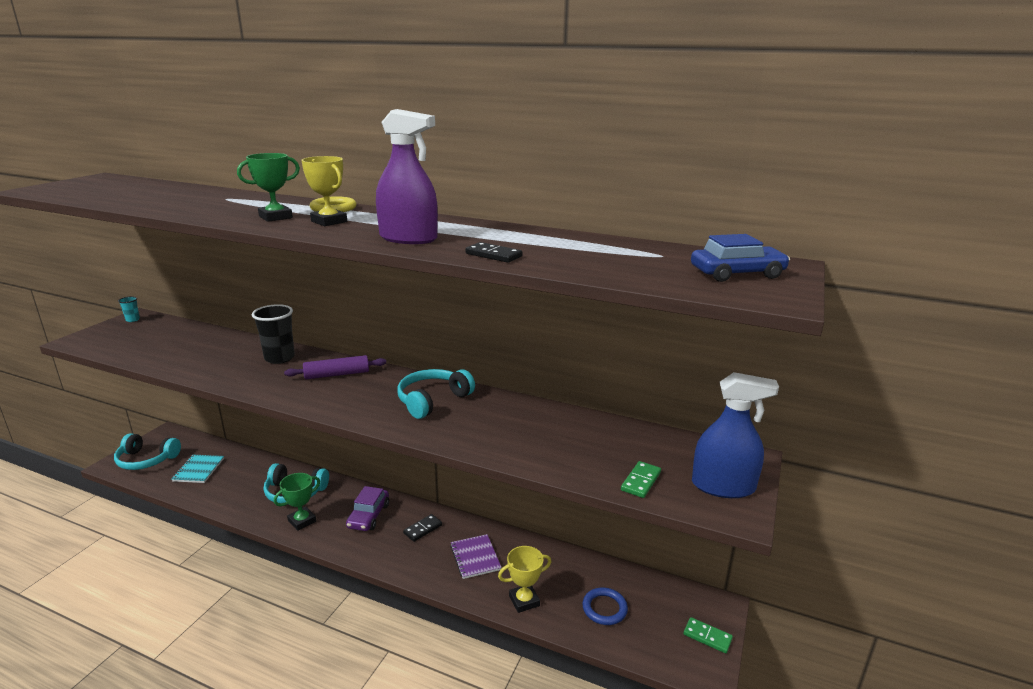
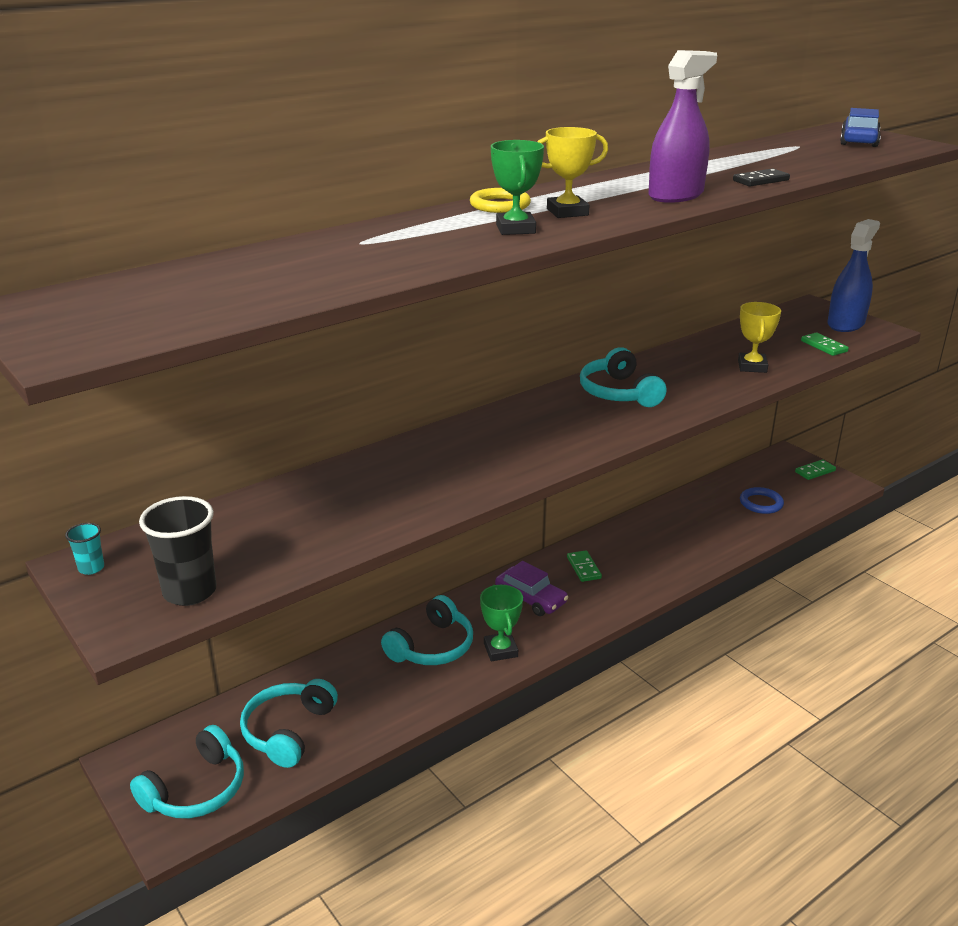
camera: 60 degrees left, 5 degrees up
turquoise notebook [172,455,224,483] -> turquoise headphones [240,679,338,768]
black cup [252,304,295,364] -> black cup moved to [139,496,217,606]
purple rolling pin [284,355,386,379] -> none
black domino [403,514,442,542] -> green domino [567,550,602,582]
purple notebook [450,534,502,579] -> none
yellow trophy [498,546,551,613] -> yellow trophy moved to [738,302,781,373]

